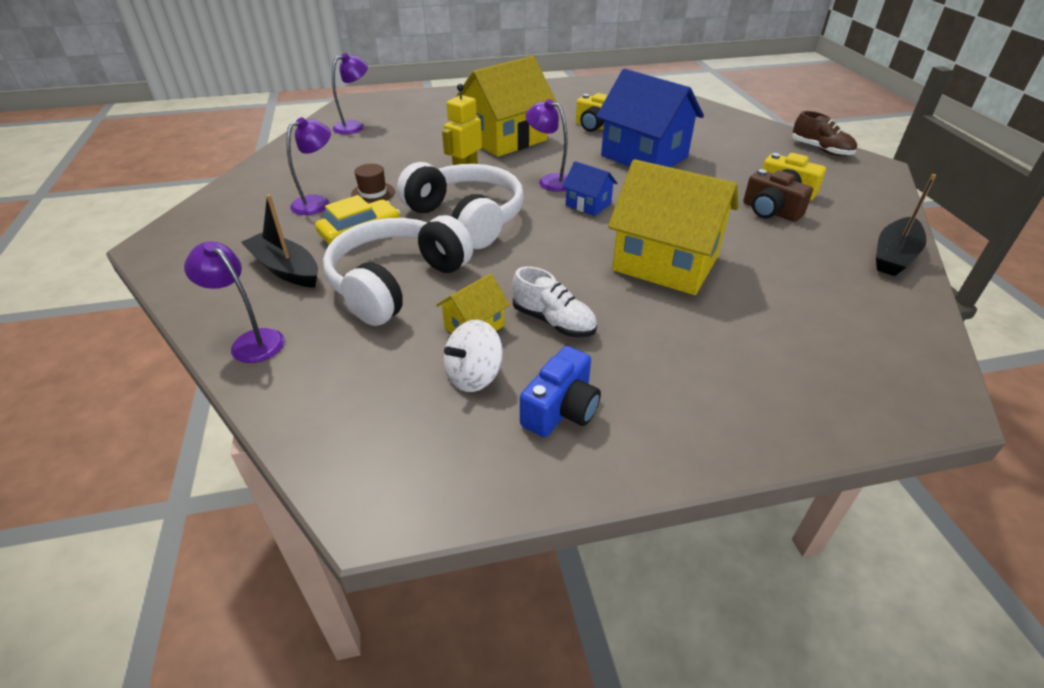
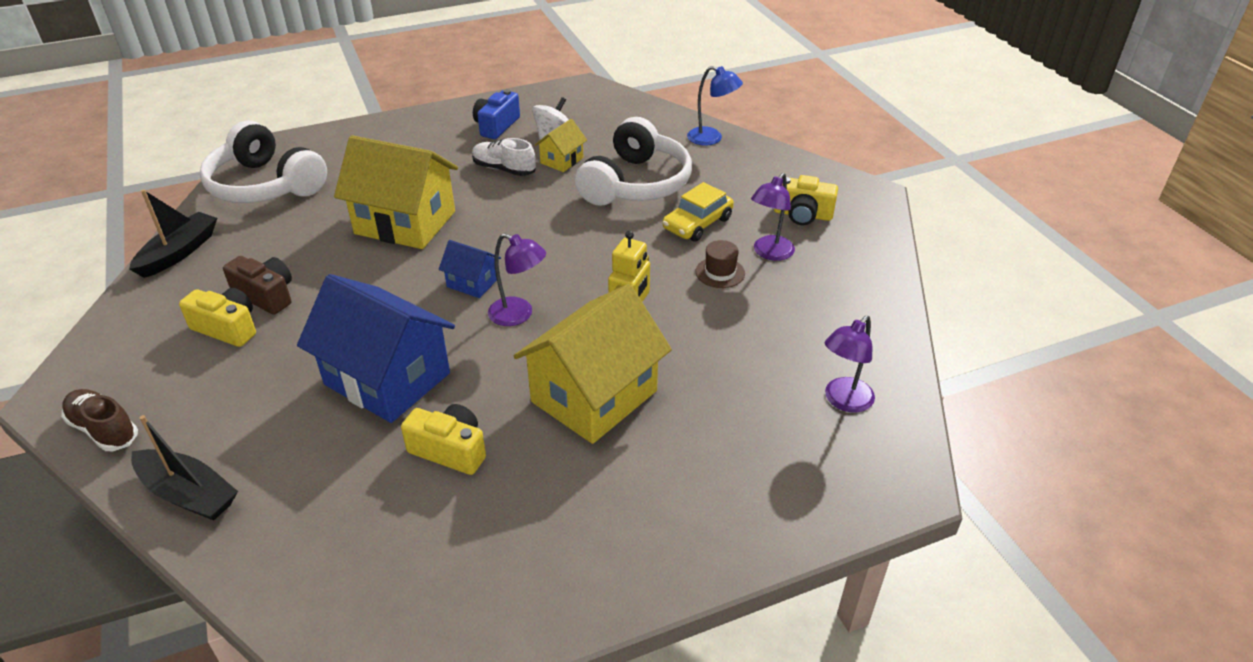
camera: 170 degrees right, 0 degrees up
purple lamp [184,241,284,363] -> blue lamp [687,66,743,146]
black boat [241,194,318,288] -> black boat moved to [131,415,238,521]
white headphones [397,162,524,249] -> white headphones moved to [200,121,327,203]
none -> yellow camera [774,175,838,225]

